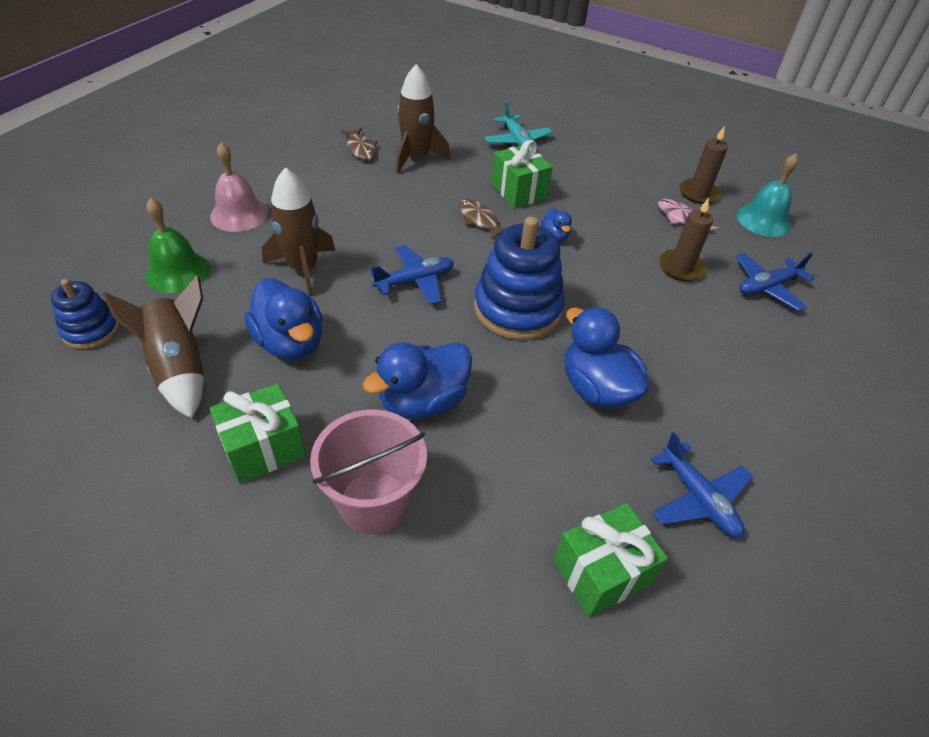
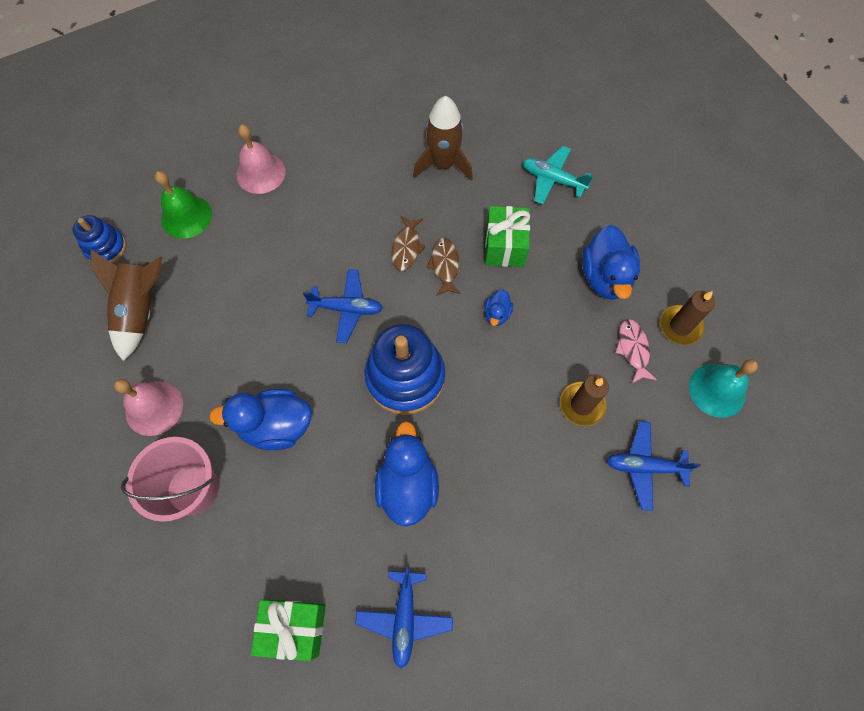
camera: 35 degrees right, 20 degrees up
green gift [210,383,306,483] -> pink bell [114,379,183,436]
blue duck [245,278,323,360] -> blue duck moved to [582,225,640,300]
brown rocket [262,167,335,296] -> none
brown fish [341,128,377,160] -> brown fish moved to [391,216,426,271]
turquoise plane [484,102,553,147] -> turquoise plane turned 105 degrees clockwise [523,146,593,205]

